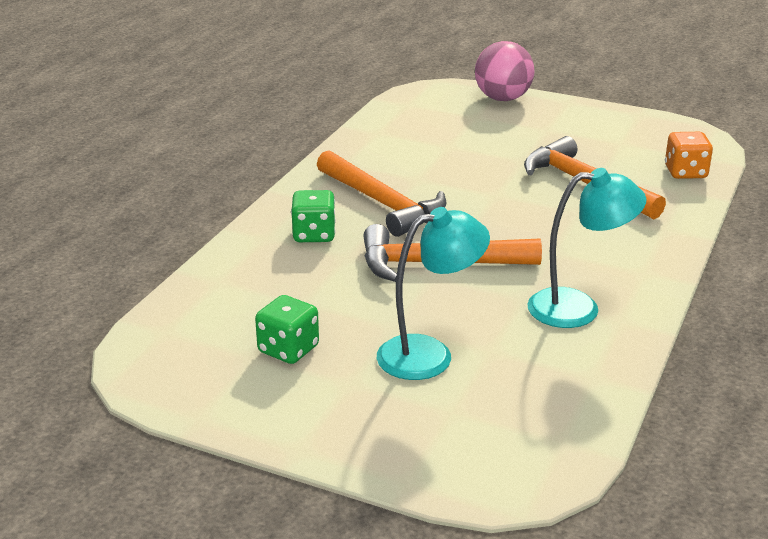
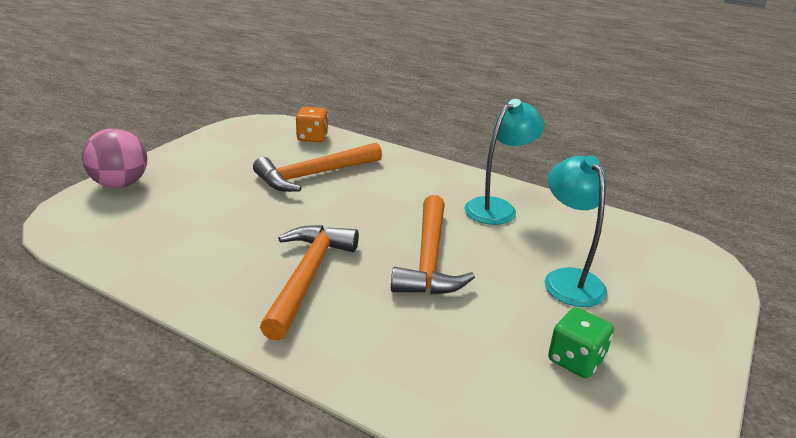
camera: 85 degrees left, 0 degrees up
green dice [291,190,336,242] -> none
orange hammer [317,150,447,237] -> orange hammer turned 45 degrees counterclockwise [260,225,359,341]
turquoise lamp [528,168,646,328] -> turquoise lamp turned 45 degrees clockwise [464,99,545,225]

